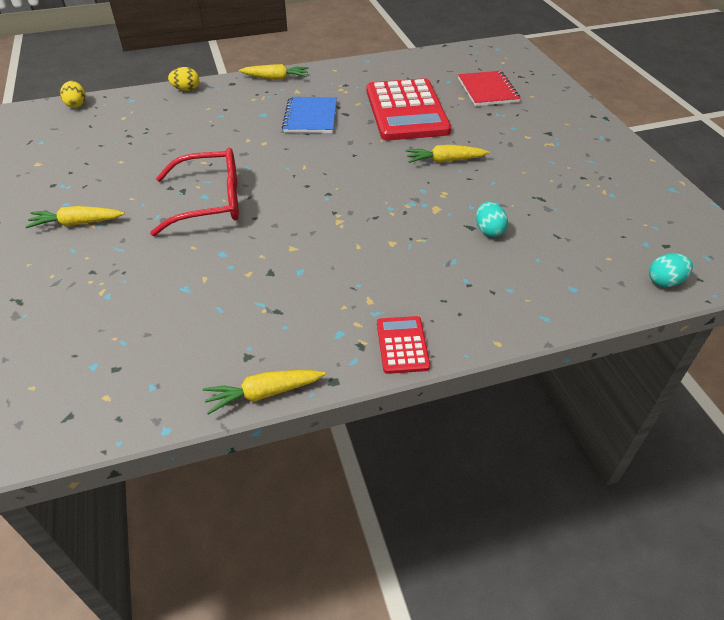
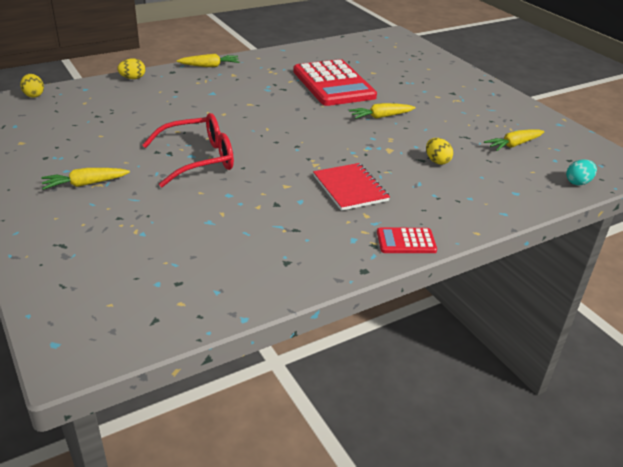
camera: 15 degrees left, 10 degrees down
yellow carrot [203,370,326,415] -> yellow carrot moved to [484,129,545,151]
blue notebook [282,97,337,133] -> none
red calculator [377,316,430,374] -> red calculator turned 75 degrees counterclockwise [377,227,437,253]
red notebook [458,71,521,106] -> red notebook moved to [313,163,390,211]
turquoise egg [476,202,508,237] -> yellow egg [426,138,453,165]

